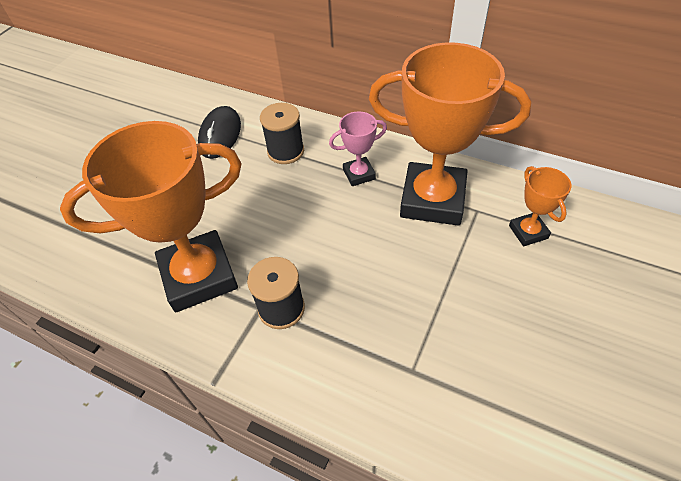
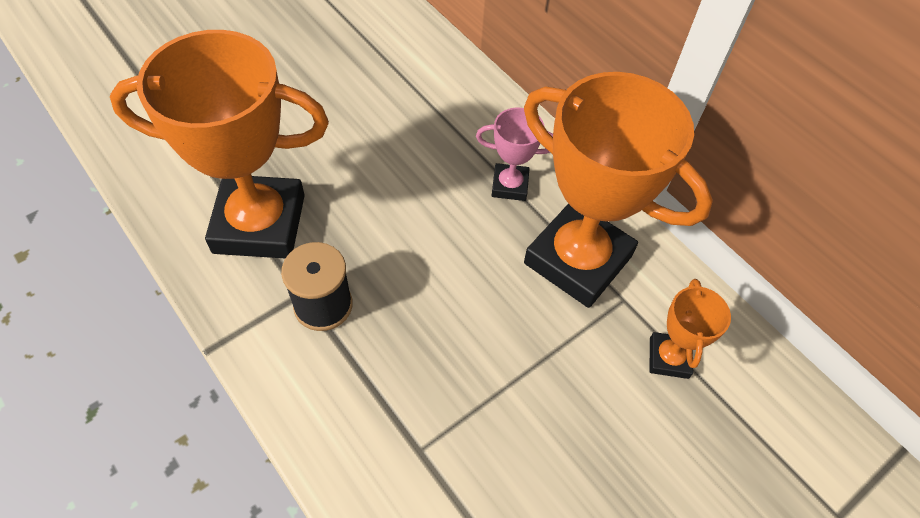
camera: 20 degrees right, 5 degrees up
black mouse [198,106,241,159] -> none
black spool [260,103,304,164] -> none

